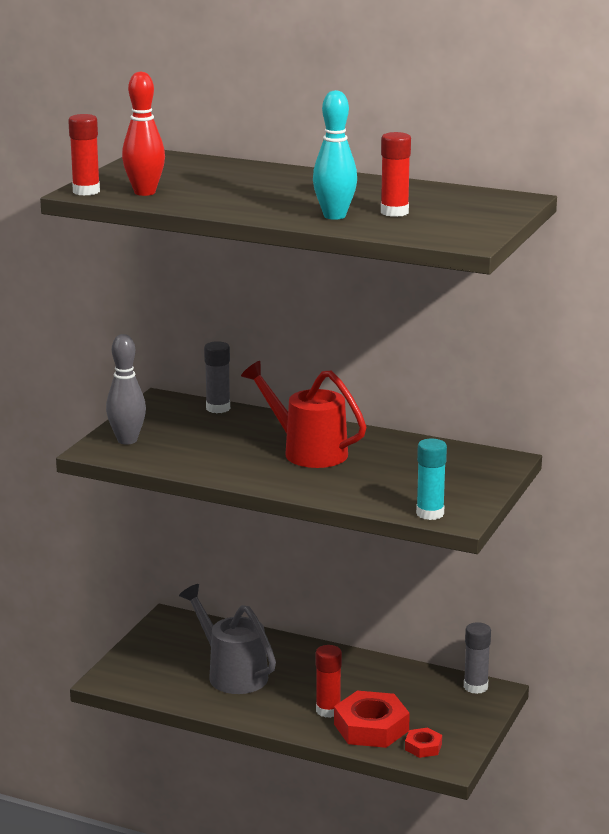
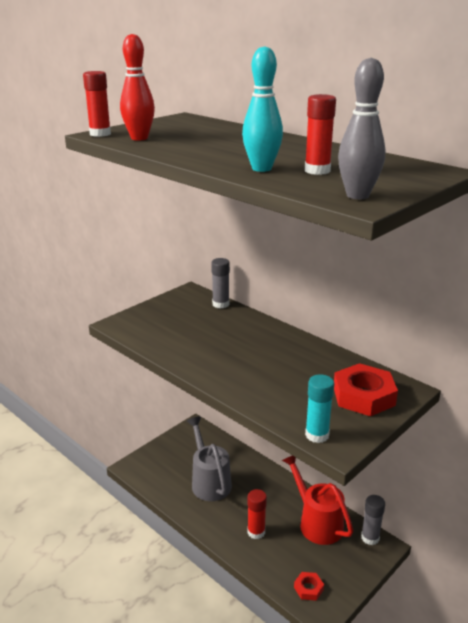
camera: 20 degrees right, 5 degrees up
grey bowling pin [106,334,146,445] -> grey bowling pin moved to [338,58,385,199]
red watering can [241,361,366,468] -> red watering can moved to [282,456,353,545]
red nut [334,691,410,748] -> red nut moved to [334,363,398,416]

